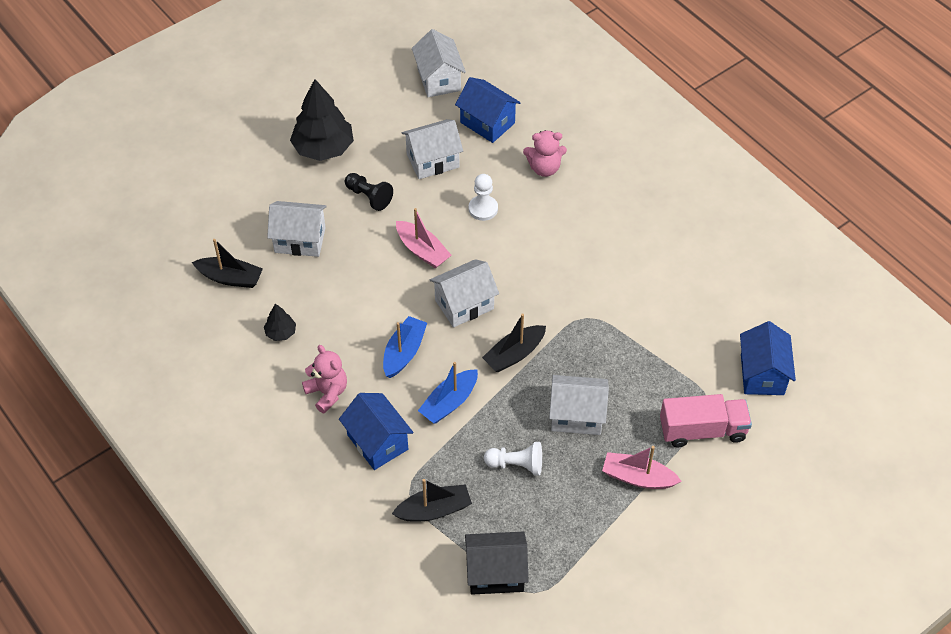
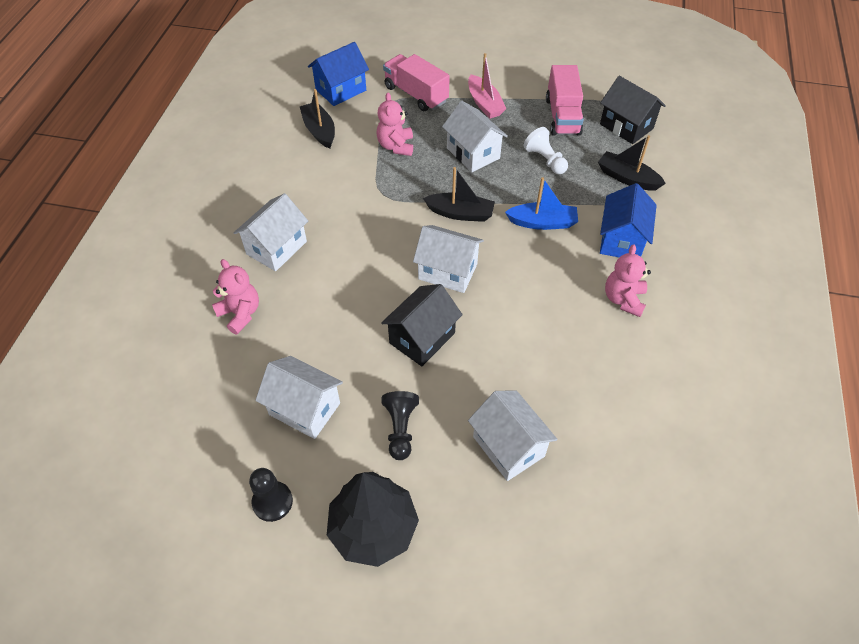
camera: 130 degrees left, 0 degrees up
black boat [192,239,263,288] -> black boat moved to [299,89,335,149]
black tree [264,304,296,341] -> none
blue boat [383,316,427,378] -> none
pink boat [396,208,452,268] -> black house [381,284,463,366]
white house [412,29,466,97] -> white house moved to [234,193,308,271]
blue house [455,77,521,143] -> none
white pawn [469,174,498,221] -> none
none -> black pawn [249,468,293,522]
none -> pink teddy bear [376,92,413,156]
none -> pink truck [546,65,583,136]

